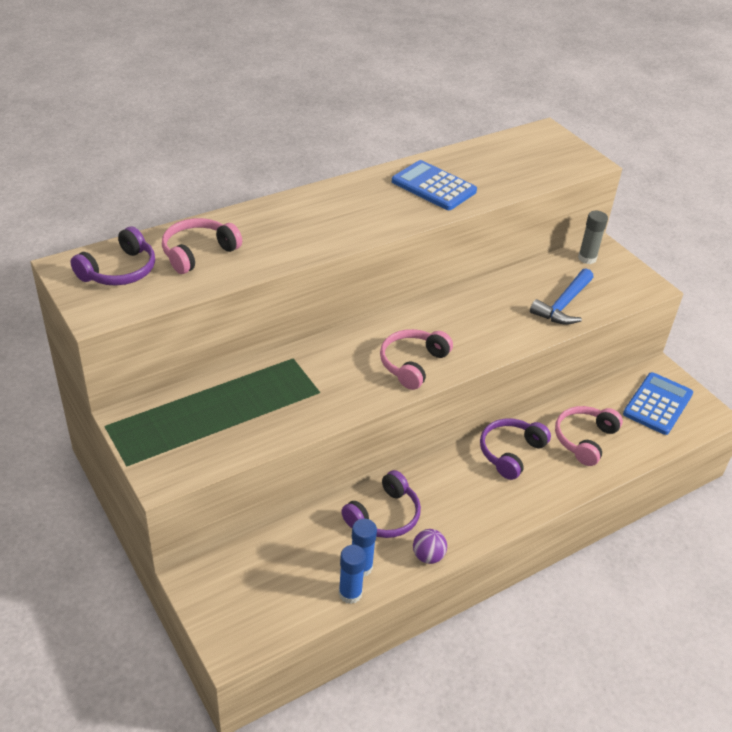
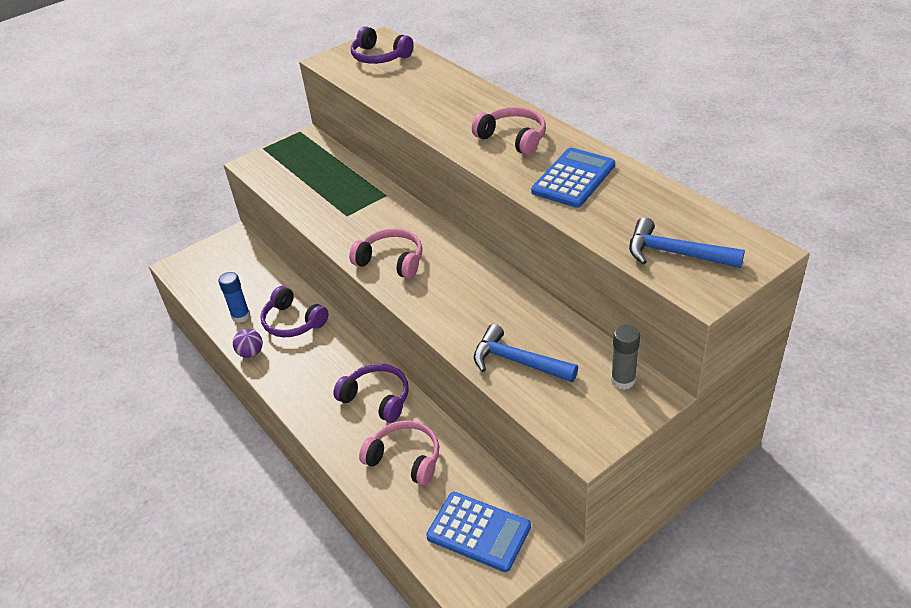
camera: 90 degrees right, 0 degrees up
pink headphones [162,218,242,274] -> pink headphones moved to [472,107,546,156]
blue glue stick [339,545,366,604] -> none
none -> blue hammer [629,217,745,268]

